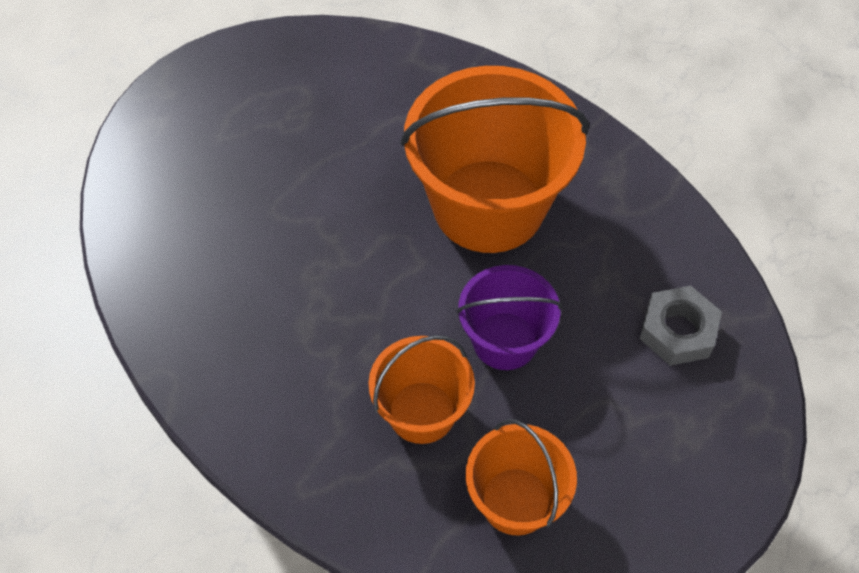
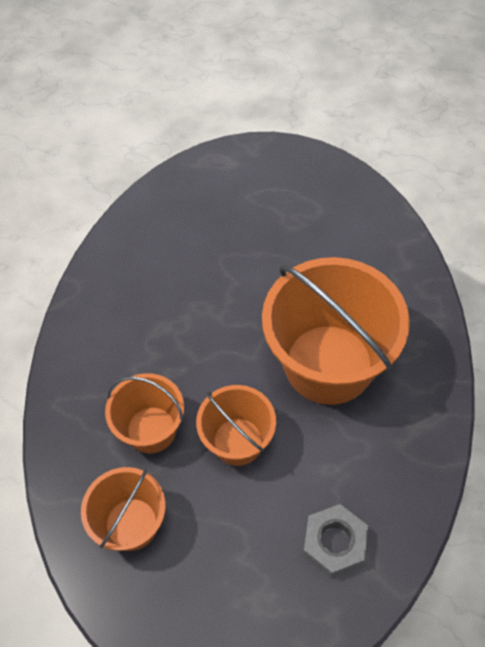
camera: 55 degrees right, 0 degrees up
purple bucket [456,265,562,370] -> orange bucket [196,385,276,466]

